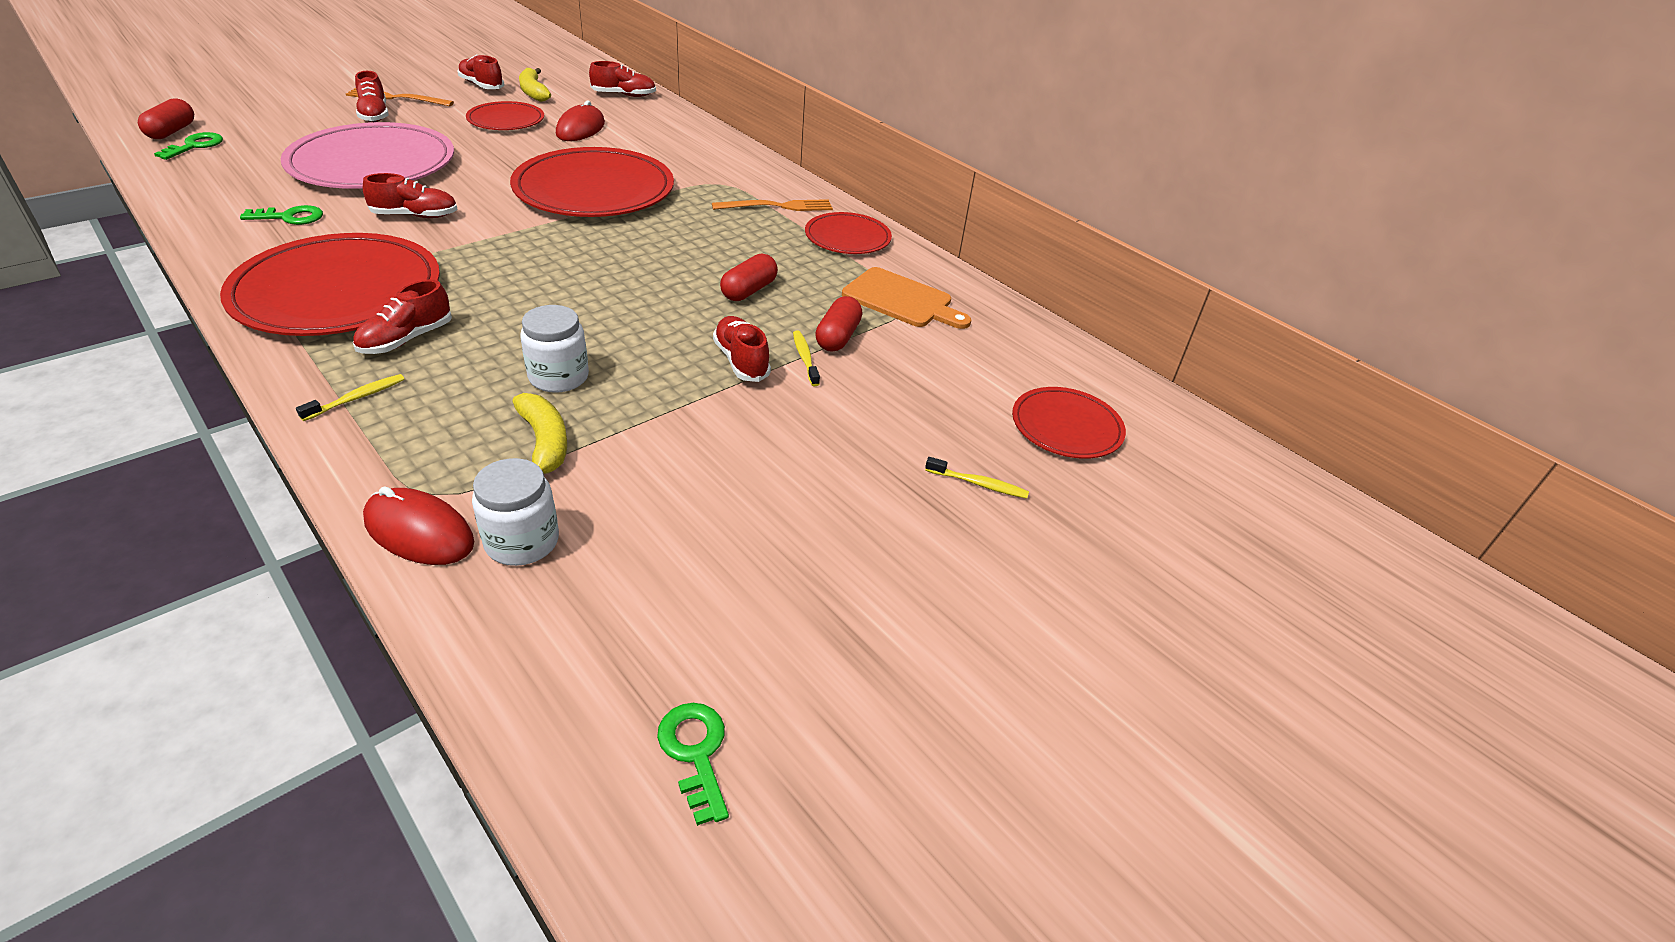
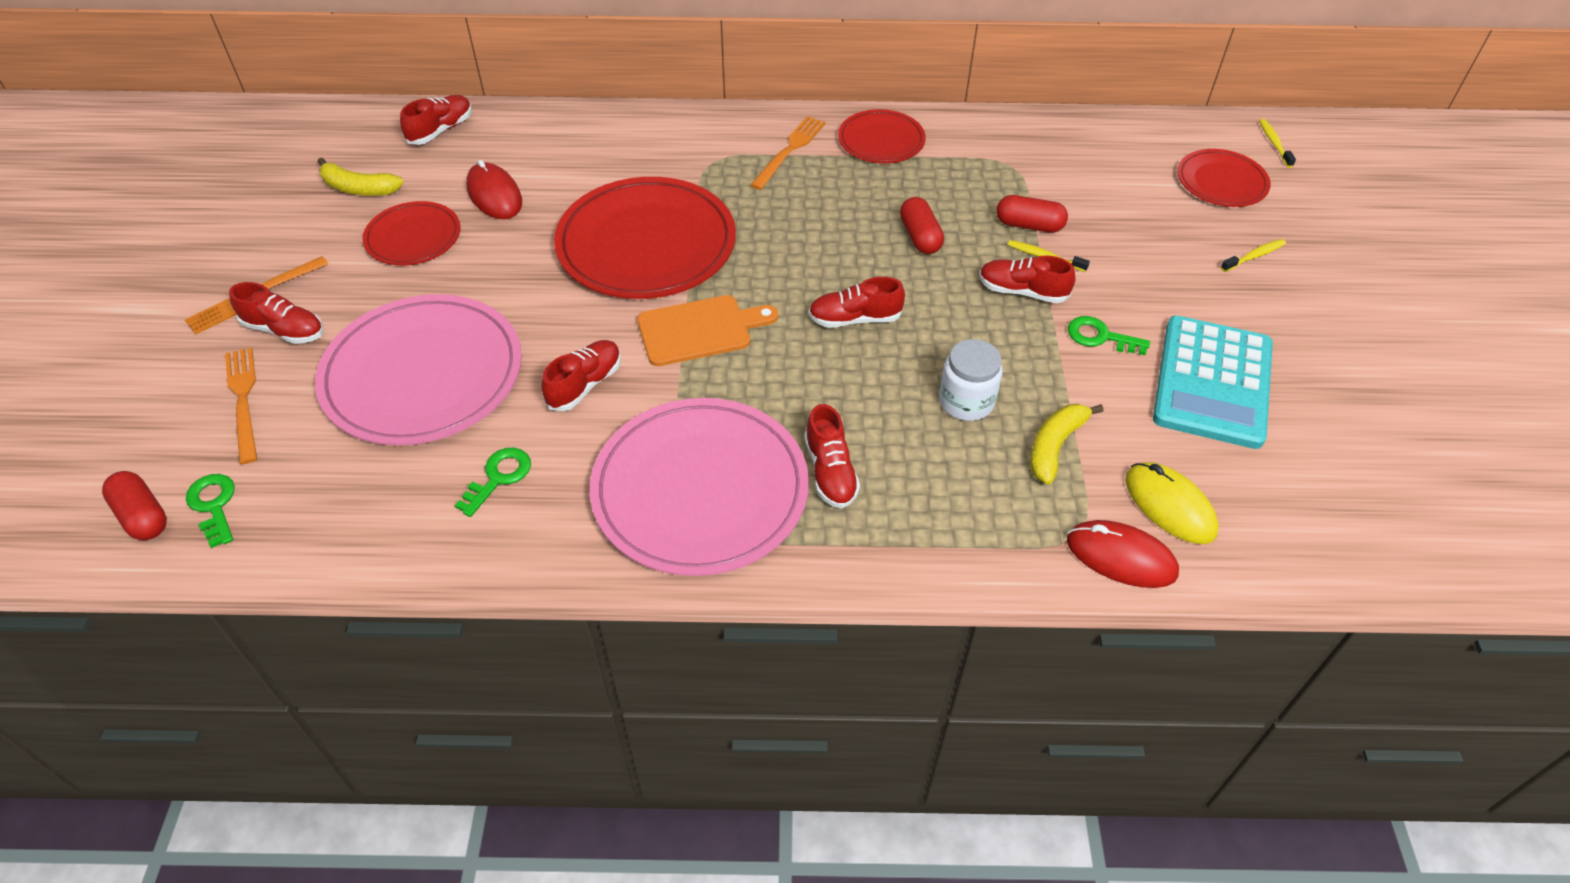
camera: 45 degrees left, 10 degrees up
red plate [220,233,440,336] -> pink plate [590,398,809,576]
yellow toothbrush [296,374,405,421] -> yellow toothbrush moved to [1259,119,1296,168]
red mouse [363,486,475,565] -> red mouse turned 45 degrees clockwise [1067,520,1179,588]
red shoe [457,55,504,89] -> red shoe moved to [808,277,905,328]
white jar [472,458,559,566] -> yellow mouse [1125,462,1219,544]
yellow banana [512,393,567,474] -> yellow banana turned 75 degrees counterclockwise [1030,404,1104,485]
green key [657,703,729,826] -> green key moved to [1068,316,1150,355]
red capsule [815,296,862,352] -> red capsule turned 45 degrees counterclockwise [996,195,1068,233]
orange cutting board [842,267,971,329] -> orange cutting board moved to [637,295,778,366]
none -> orange fork [225,347,257,464]
none -> turquoise calculator [1153,316,1273,449]

